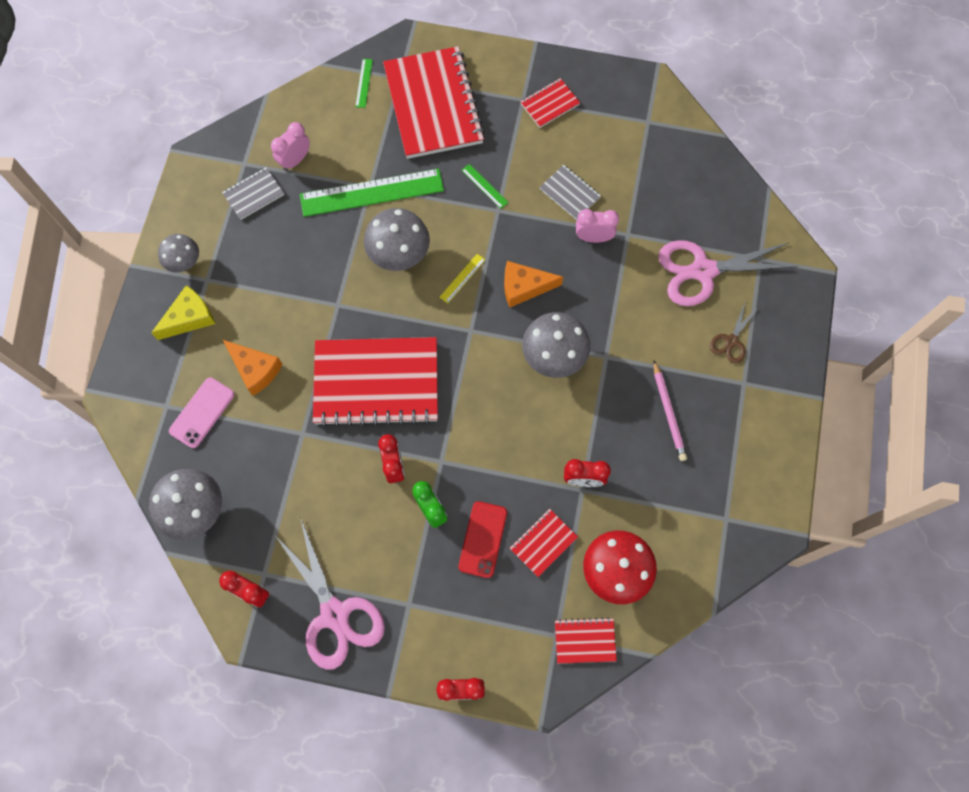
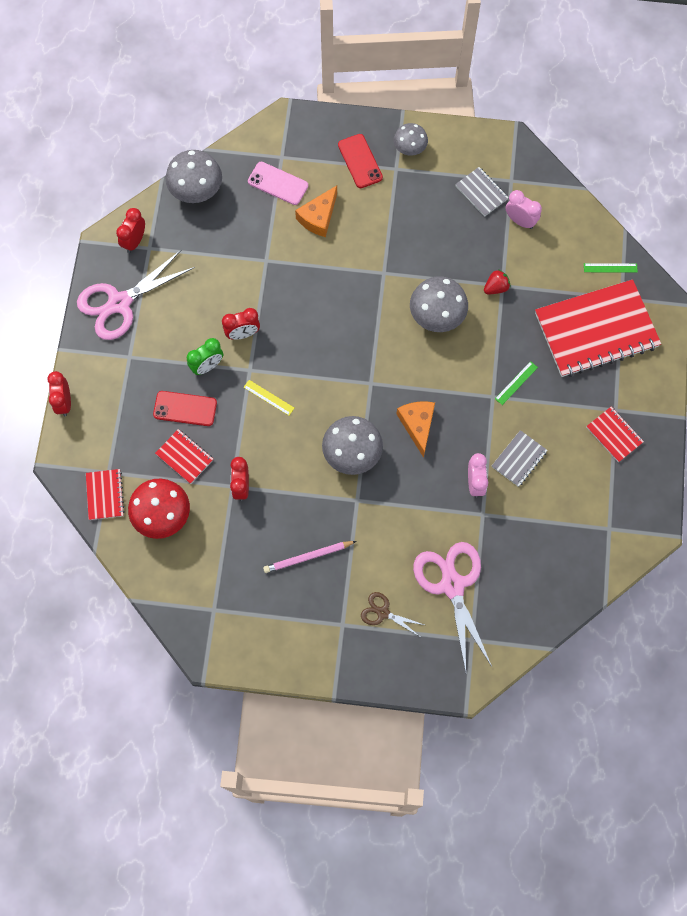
camera: 85 degrees right, 0 degrees up
yellow cheese [151,286,215,340] -> red phone [338,134,383,188]
green ruler [300,169,444,217] -> red strawberry [484,269,511,294]
red notebook [313,337,438,427] -> none
yellow ruler [439,254,485,303] -> yellow ruler moved to [243,380,294,416]

